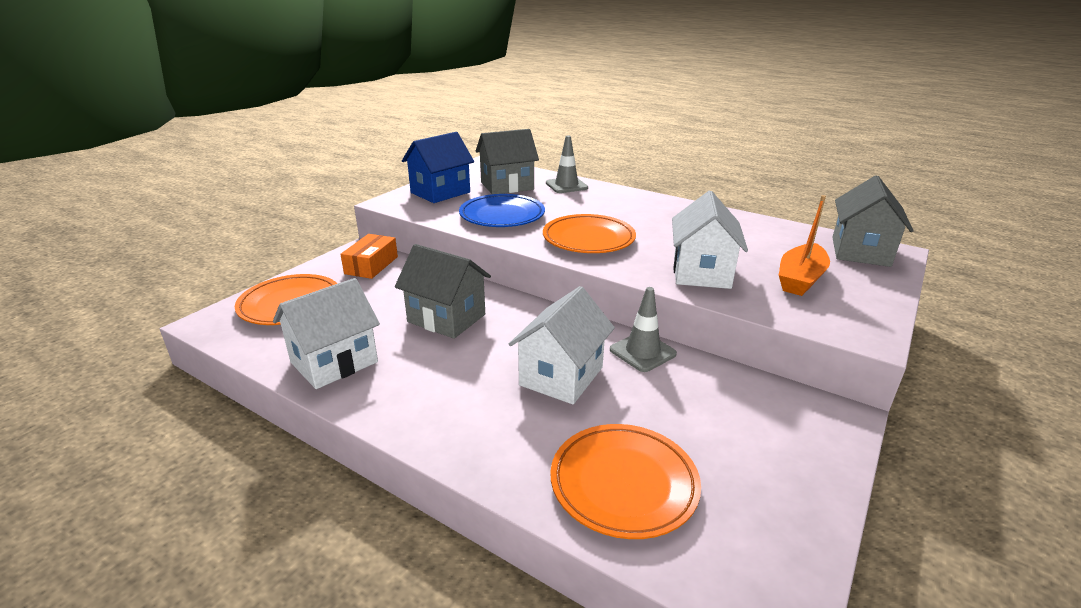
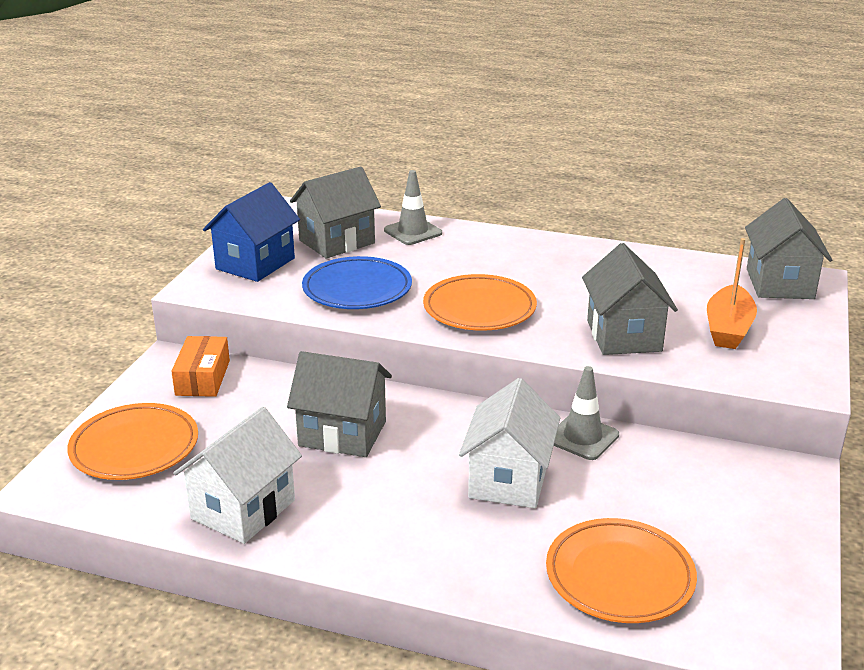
camera: 15 degrees left, 0 degrees up
white house [672,191,748,289] -> grey house [582,243,678,355]

